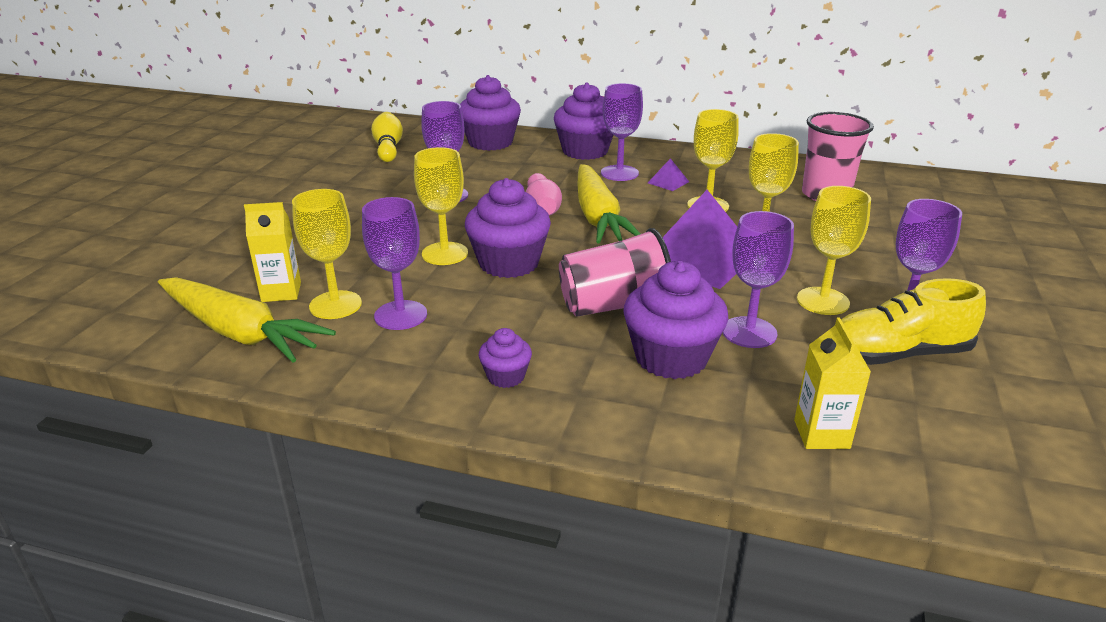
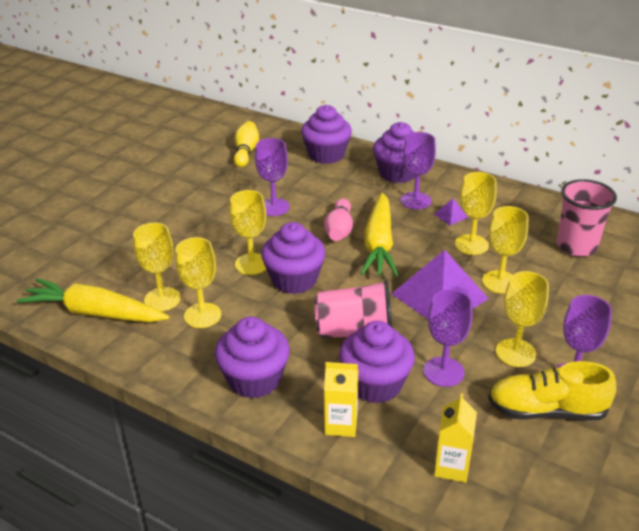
camera: 15 degrees right, 5 degrees up
yellow carrot [158,277,336,362] -> yellow carrot turned 150 degrees clockwise [17,278,169,322]
yellow carton [244,202,301,302] -> yellow carton moved to [324,362,359,437]
purple goblet [362,197,427,330] -> yellow goblet [175,237,221,328]
purple cupcake [479,328,532,388] -> purple cupcake [215,317,290,399], size x1.98

